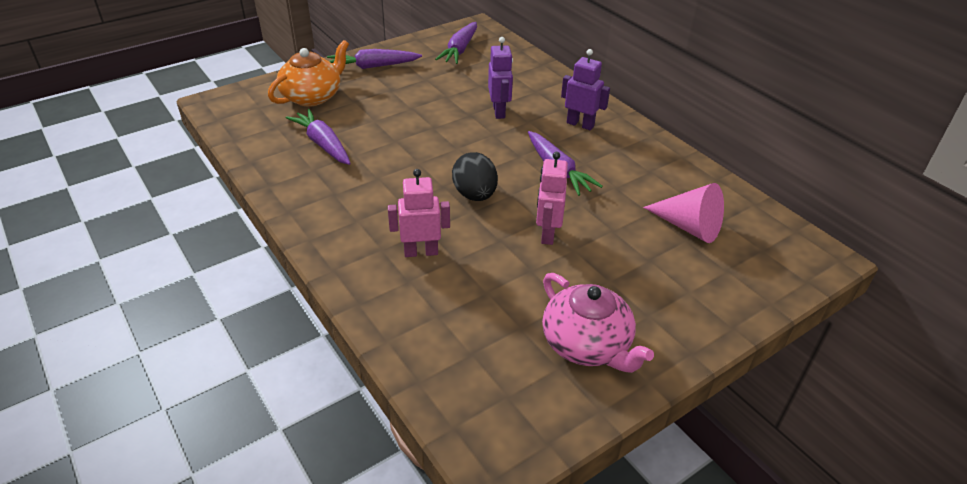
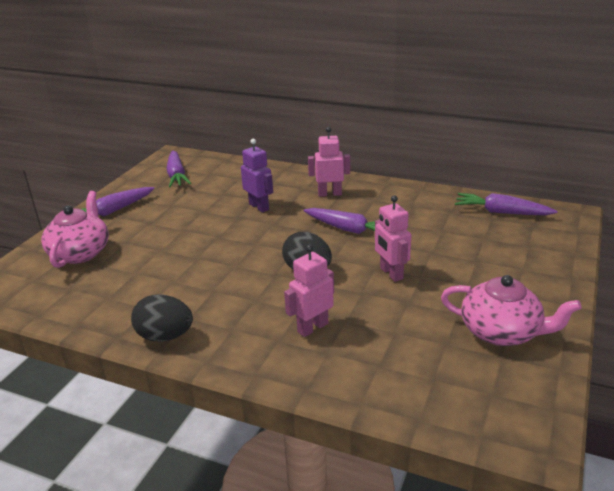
camera: 30 degrees left, 10 degrees down
orange teapot [268,40,349,106] -> pink teapot [41,191,109,268]
purple carrot [286,109,351,165] -> purple carrot moved to [455,193,557,215]
purple robot [561,49,610,130] -> pink robot [308,127,350,197]
pink cone [643,183,724,243] -> none
none -> black egg [131,294,193,342]

